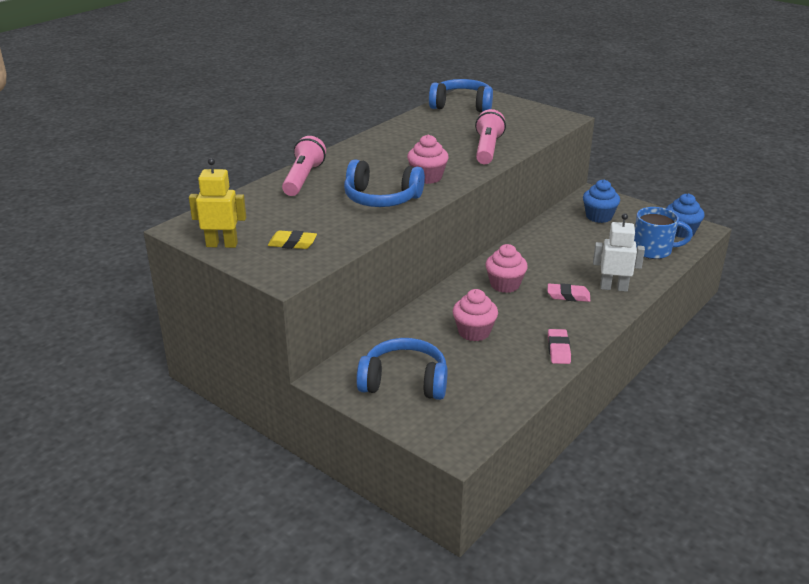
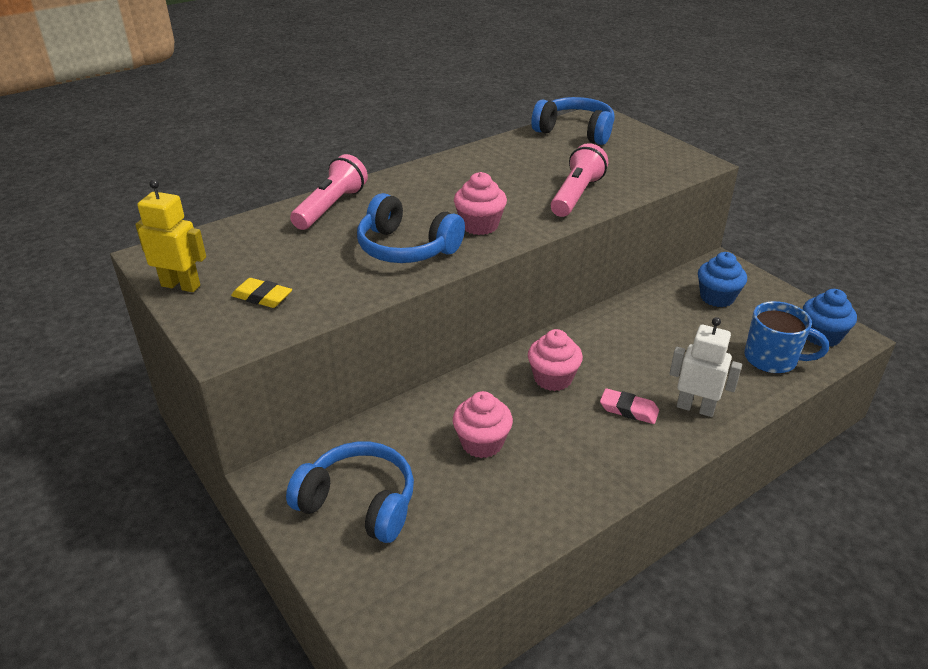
camera: 15 degrees right, 5 degrees up
pink eraser [548,329,571,364] -> none

